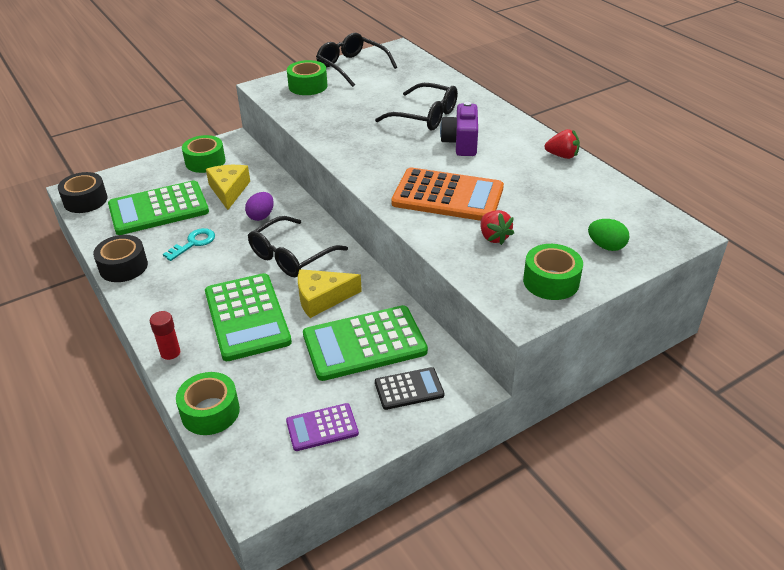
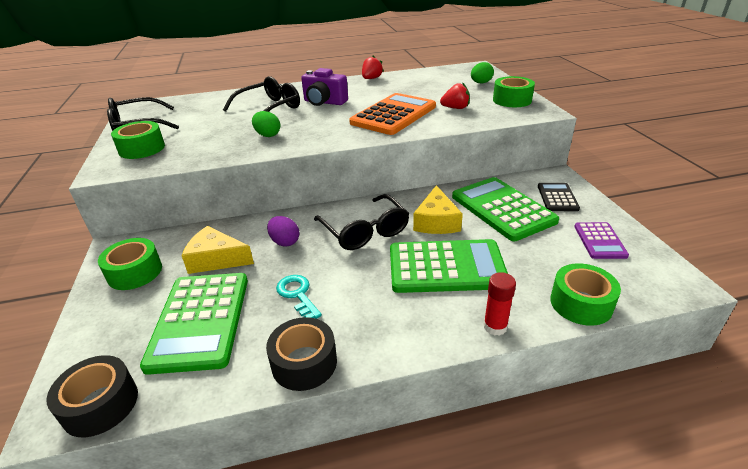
camera: 70 degrees left, 5 degrees down
green calculator [303,305,428,381] -> green calculator turned 150 degrees clockwise [452,177,559,241]
none -> green egg [252,111,281,137]

